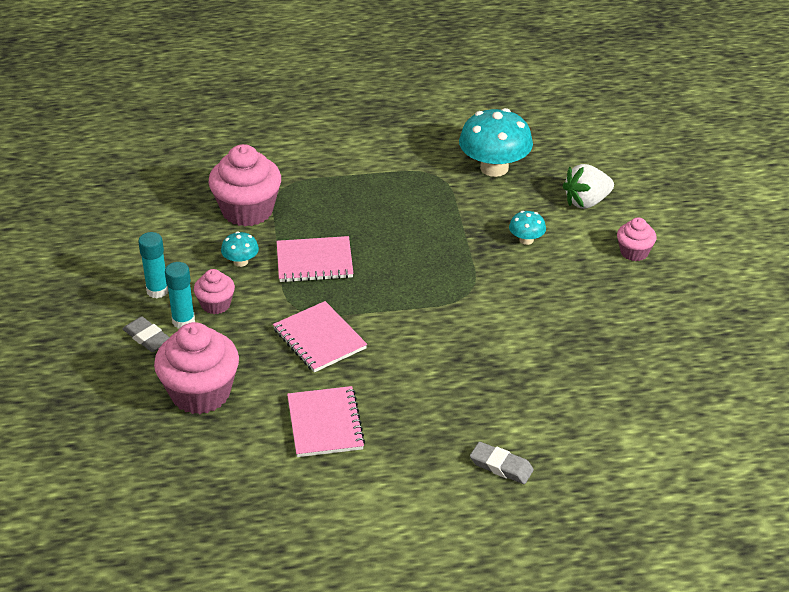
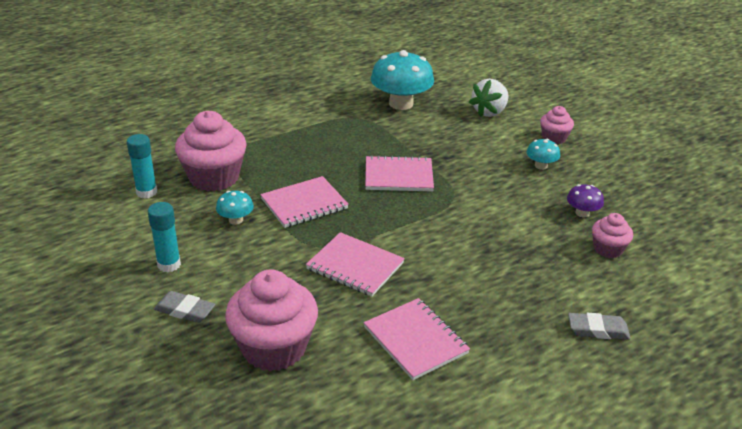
camera: 25 degrees left, 5 degrees down
turquoise glue stick [165,262,195,328] -> turquoise glue stick moved to [127,134,157,199]
pink cupcake [194,269,235,314] -> pink cupcake moved to [592,213,633,258]
turquoise mushroom [509,211,546,245] -> turquoise mushroom moved to [526,139,560,170]
none -> pink notebook [365,155,434,191]
none -> purple mushroom [567,184,604,217]

